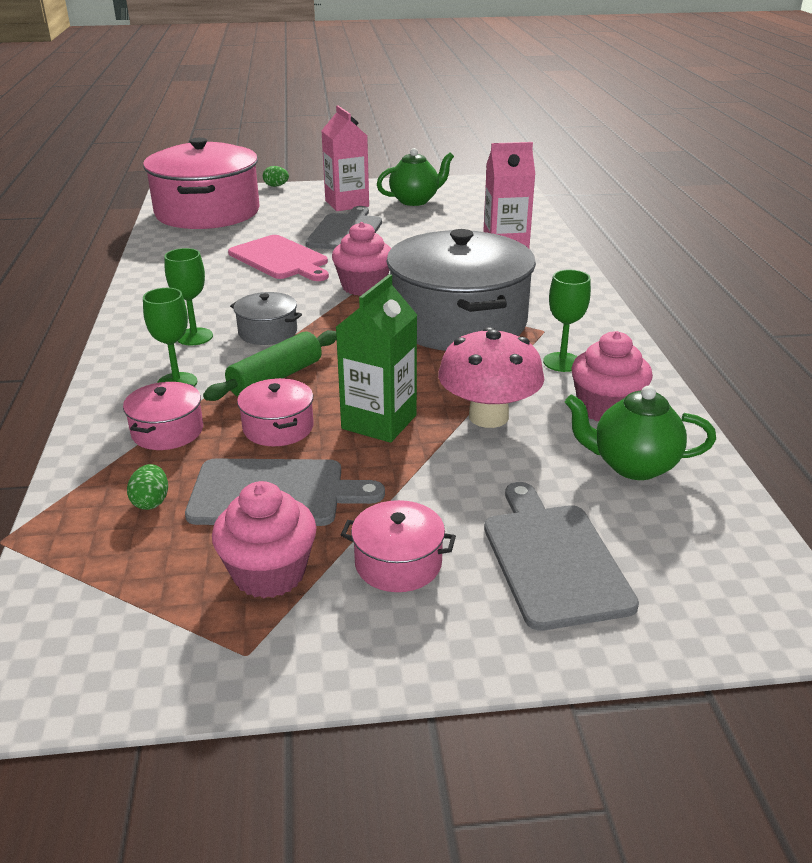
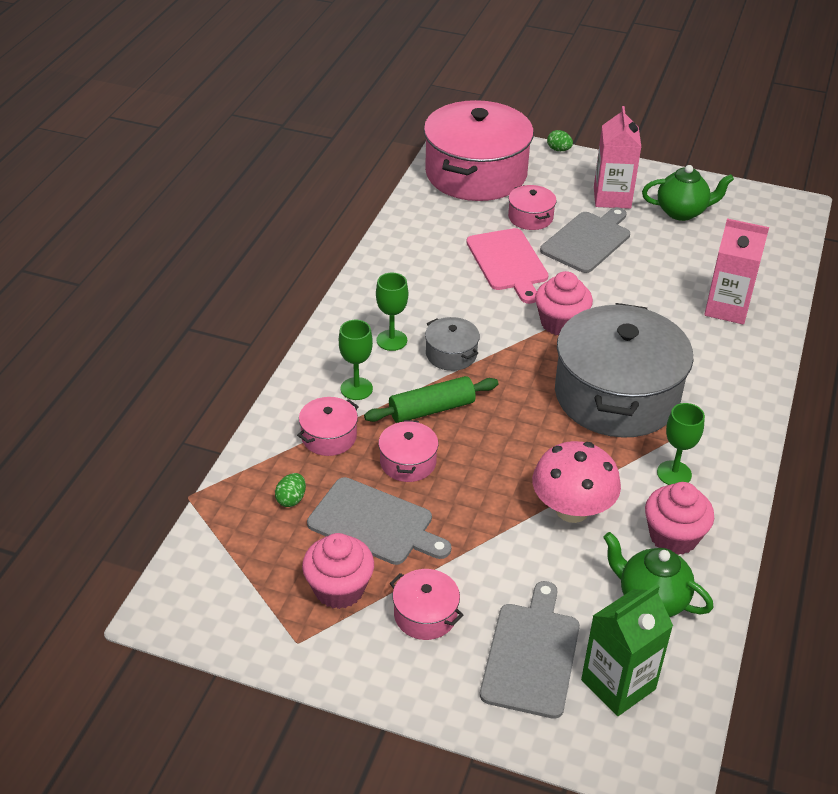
camera: 25 degrees right, 10 degrees up
green carton [336,274,417,443] -> green carton moved to [581,584,673,716]
none -> pink pot [508,185,556,230]

